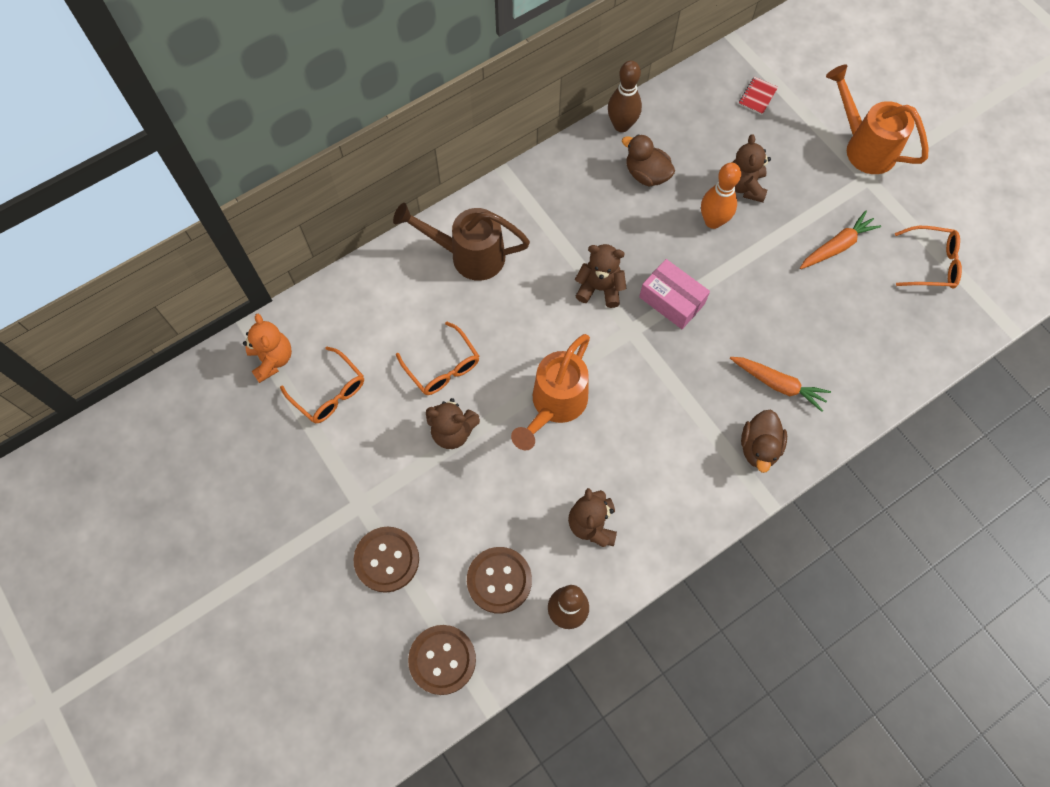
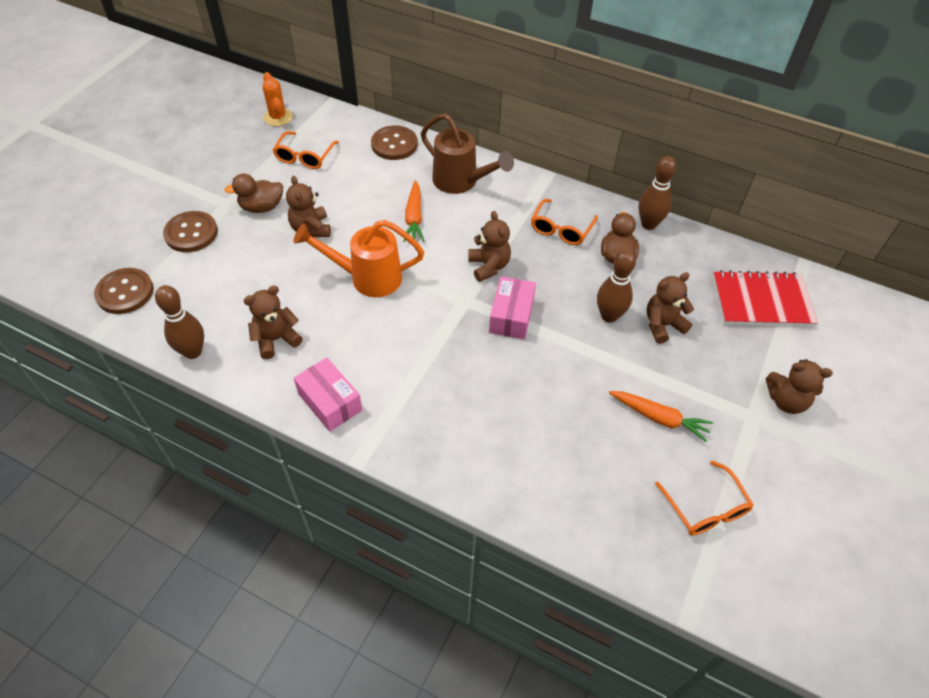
camera: 60 degrees right, 15 degrees down
orange teddy bear [243,314,292,383] -> none
brown watering can [393,203,530,281] -> brown watering can turned 150 degrees clockwise [421,113,514,194]
orange glasses [396,322,479,395] -> orange glasses moved to [531,199,598,245]
brown button [467,547,532,614] -> brown button moved to [371,125,418,160]
orange bowling pin [701,163,741,229] -> brown bowling pin [597,249,636,323]
orange carrot [730,357,831,412] -> orange carrot moved to [403,180,424,242]
red notebook [739,77,778,115] -> red notebook [713,270,818,327], size x2.37
brown duck [741,410,787,473] -> brown duck moved to [224,174,283,213]
orange watering can [826,64,928,174] -> brown teddy bear [766,359,833,414]
none -> orange cactus [263,72,293,126]
none -> pink box [294,358,362,432]

